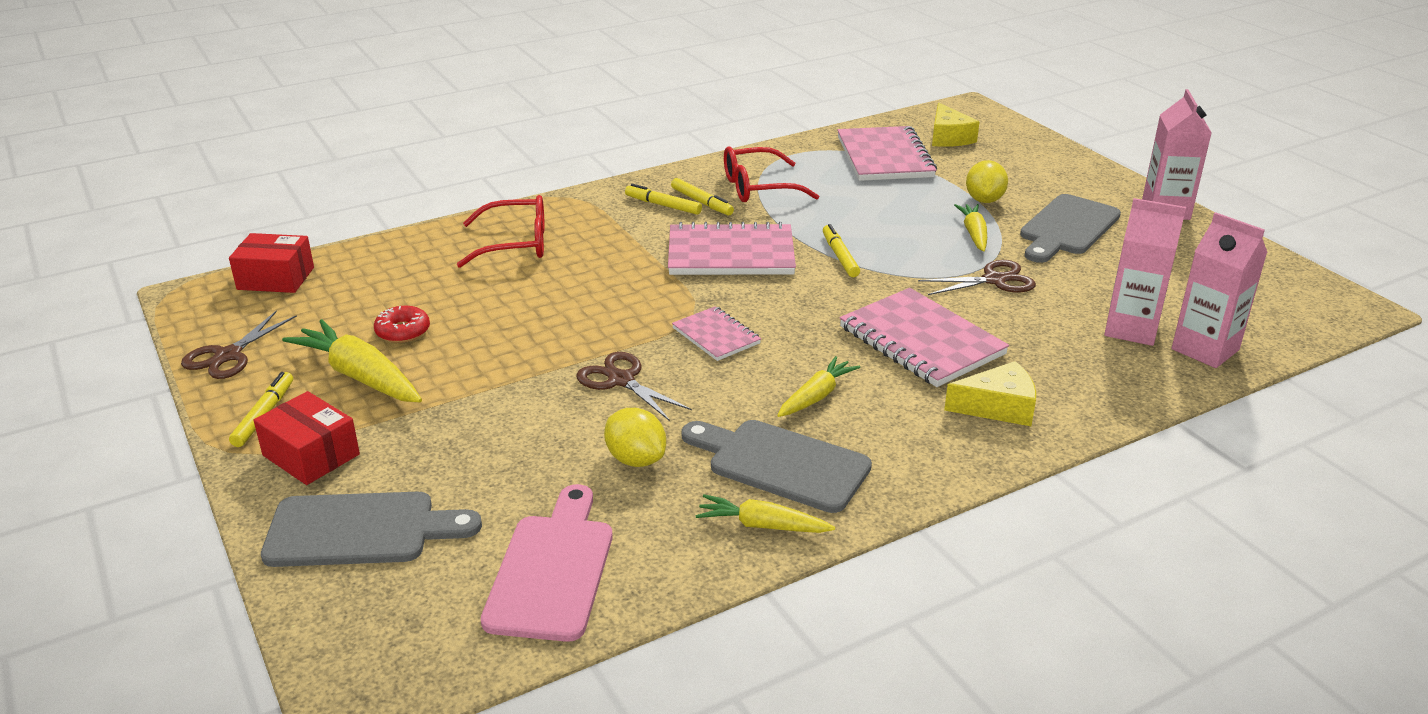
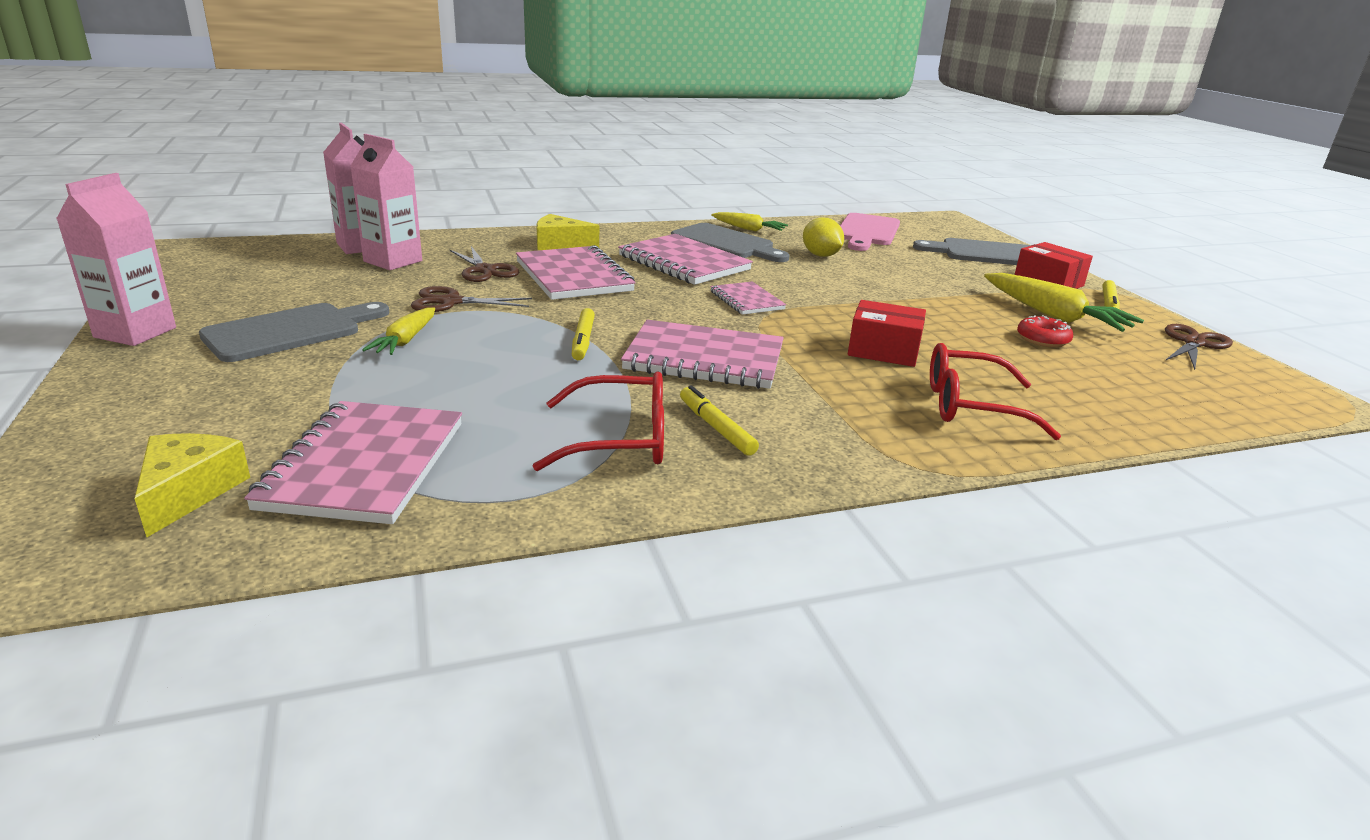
camera: 170 degrees left, 5 degrees down
red box [229,233,314,293] -> red box moved to [848,300,926,367]
brown scissors [577,352,692,421] -> brown scissors moved to [450,246,519,282]
yellow marker [625,184,702,215] -> none
yellow carrot [777,356,860,417] -> pink notebook [618,234,753,285]
yellow lemon [966,160,1008,203] -> none

